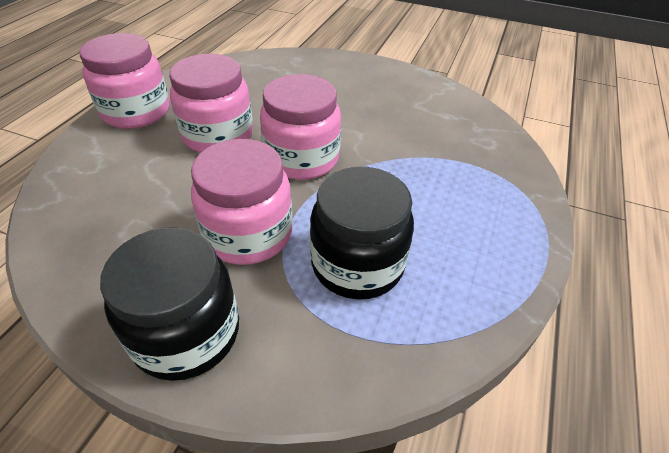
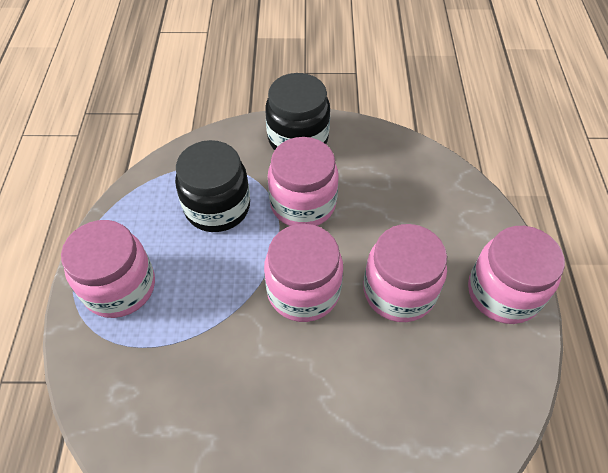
camera: 160 degrees right, 10 degrees up
none -> pink jar [61,220,155,318]

